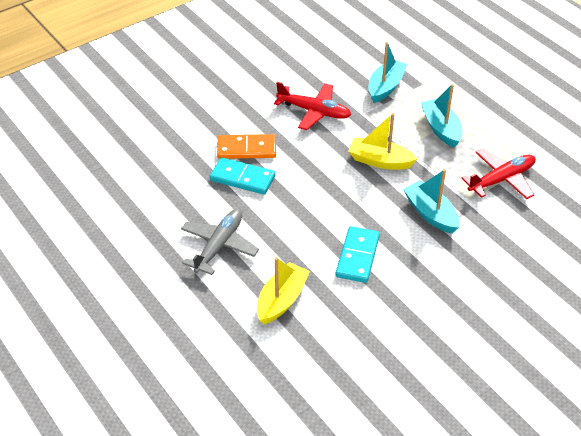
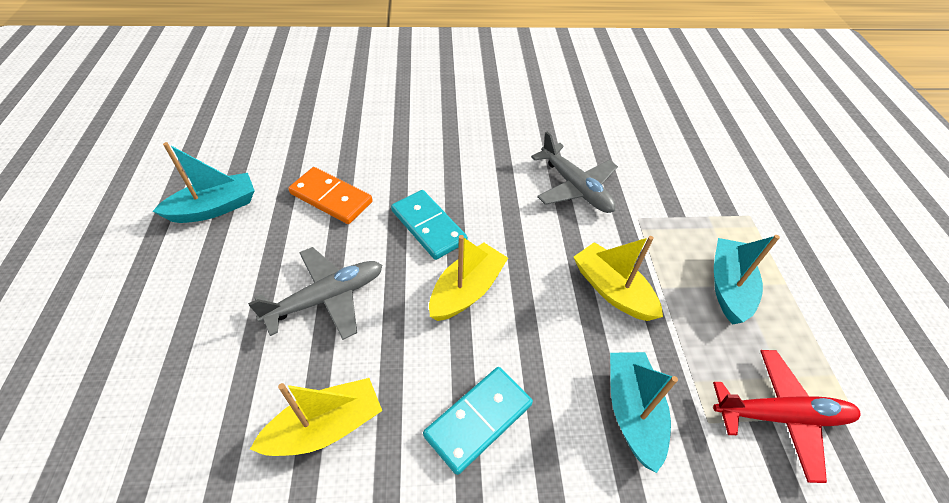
camera: 30 degrees right, 5 degrees up
orange domino [217,134,276,159] -> orange domino moved to [288,167,373,224]
red plane [274,82,351,130] -> grey plane [531,132,618,213]
turquoise boat [369,42,407,103] -> turquoise boat moved to [152,142,255,223]
none -> yellow boat [429,235,508,321]

